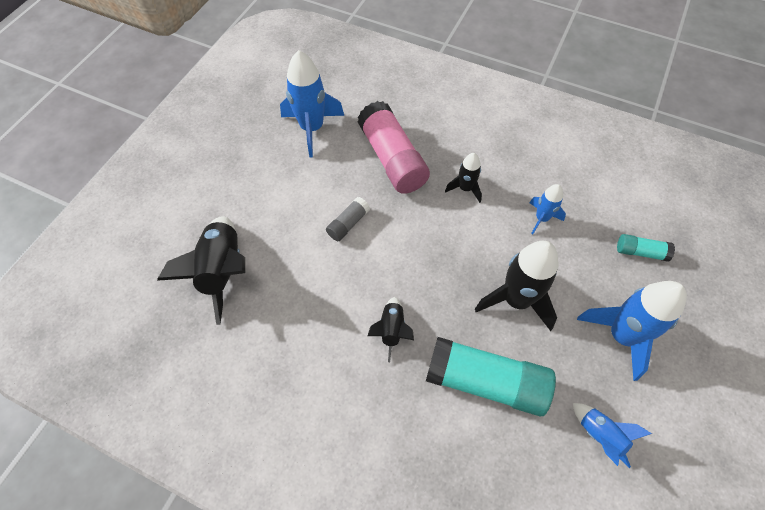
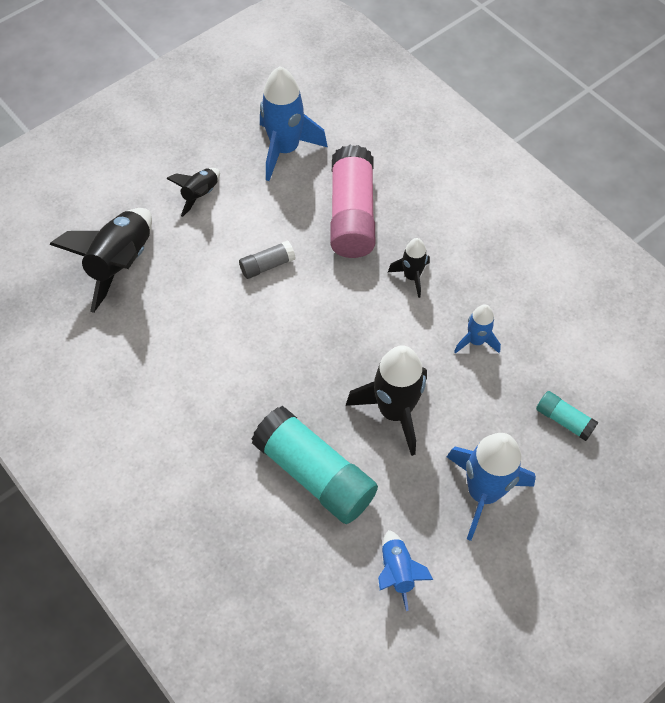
camera: 25 degrees right, 0 degrees up
black rocket [368,297,414,362] -> black rocket moved to [166,168,220,217]

